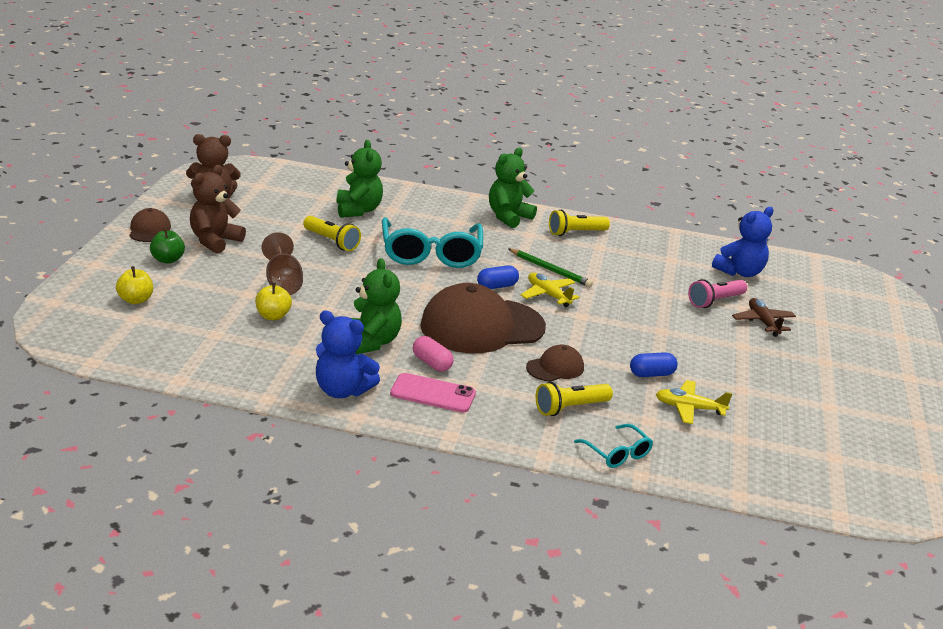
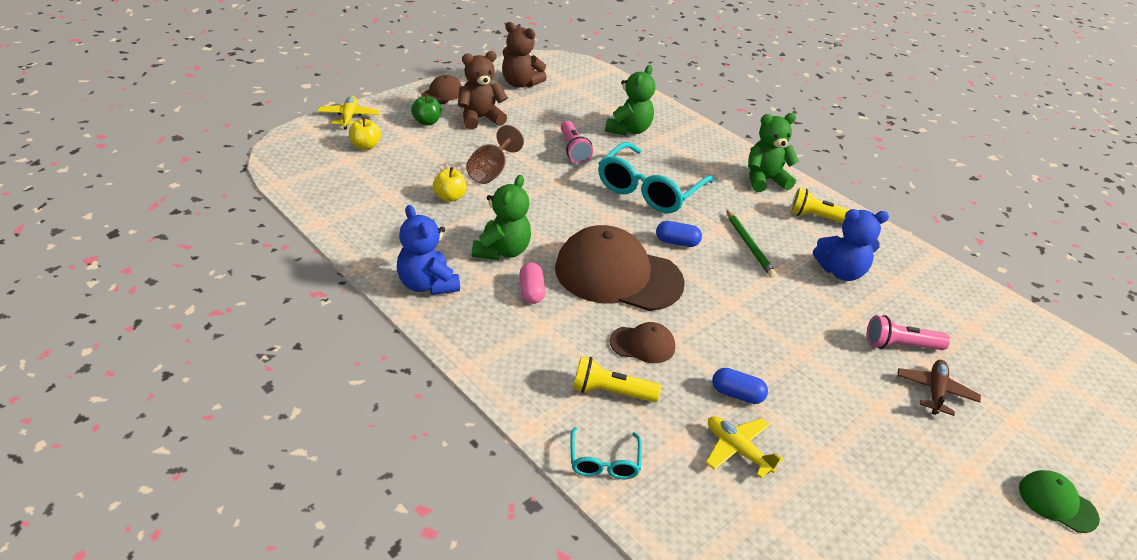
camera: 35 degrees right, 10 degrees up
yellow flashlight [303,216,361,251] -> pink flashlight [561,121,593,163]
pink phone [390,373,476,413] -> none
yellow plane [521,273,580,307] -> yellow plane moved to [318,95,379,130]
blue teddy bear [712,207,773,277] -> blue teddy bear moved to [813,209,889,281]
none -> green cap [1019,470,1100,533]

